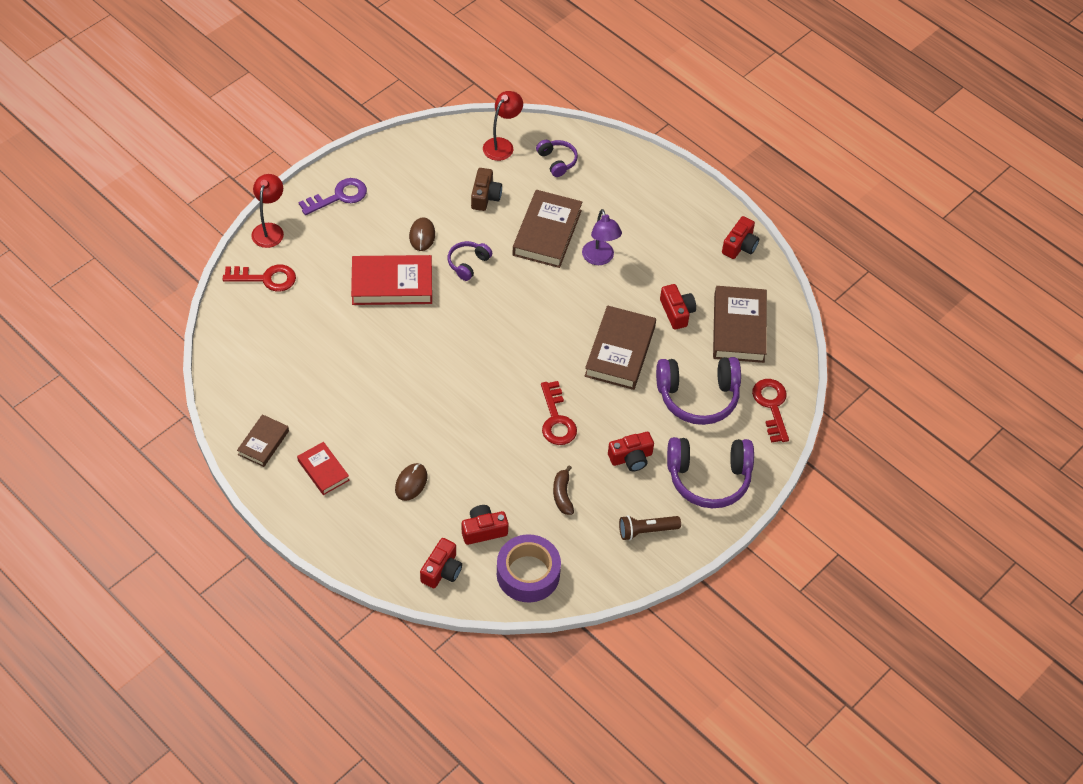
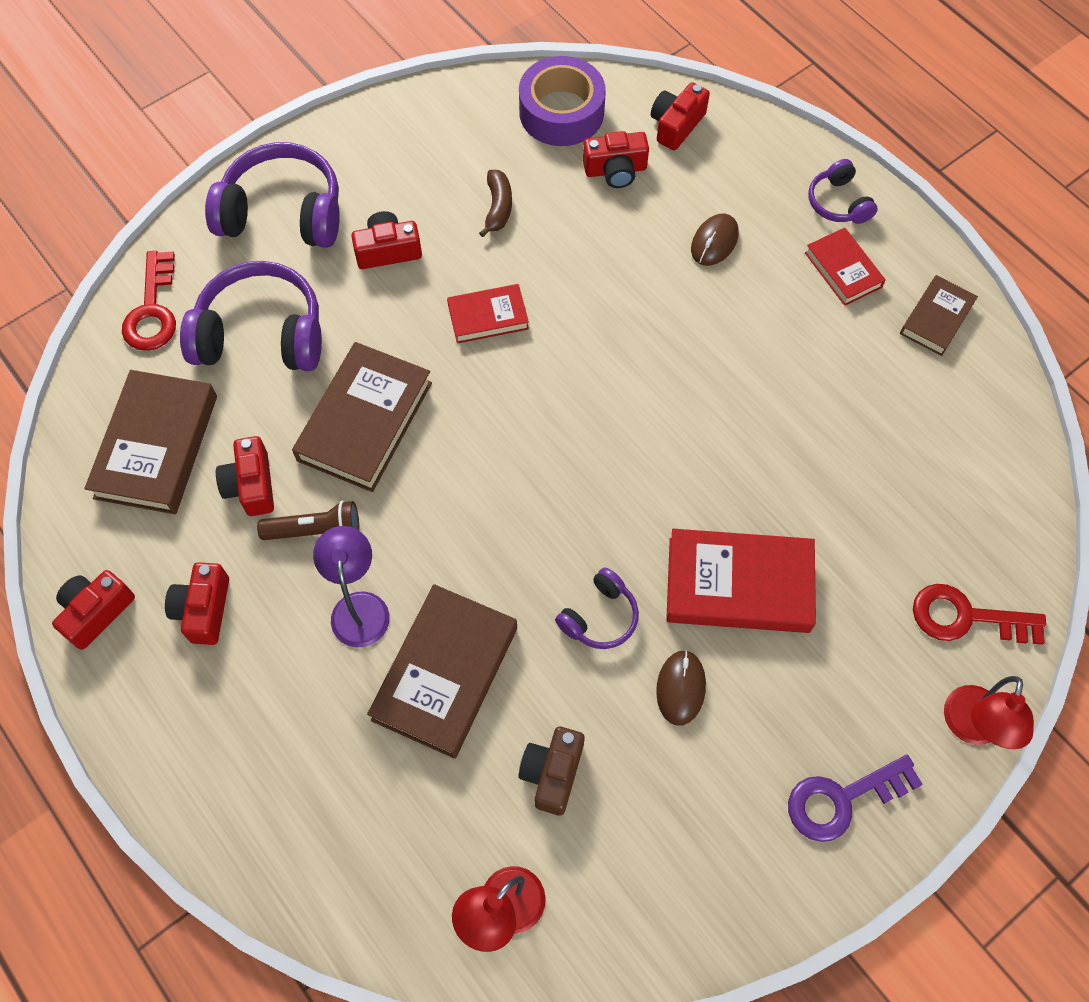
camera: 170 degrees left, 10 degrees up
purple headphones [536,140,578,177] -> purple headphones moved to [808,159,878,224]
red key [541,381,577,445] -> red book [447,284,529,344]
brown flashlight [619,515,681,540] -> brown flashlight moved to [257,501,359,540]
none -> red camera [165,562,229,645]

